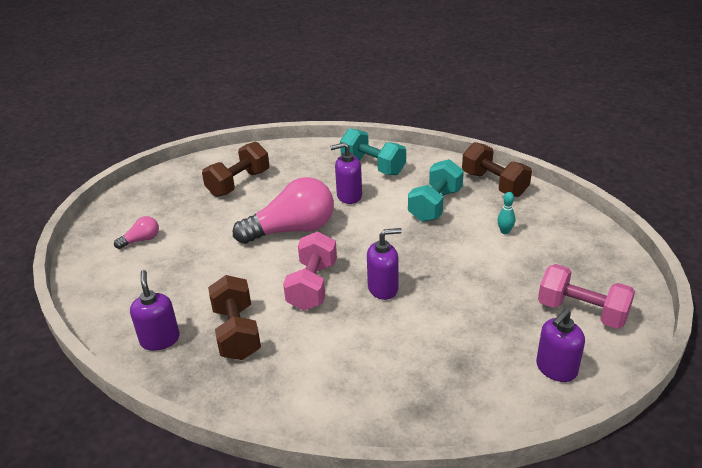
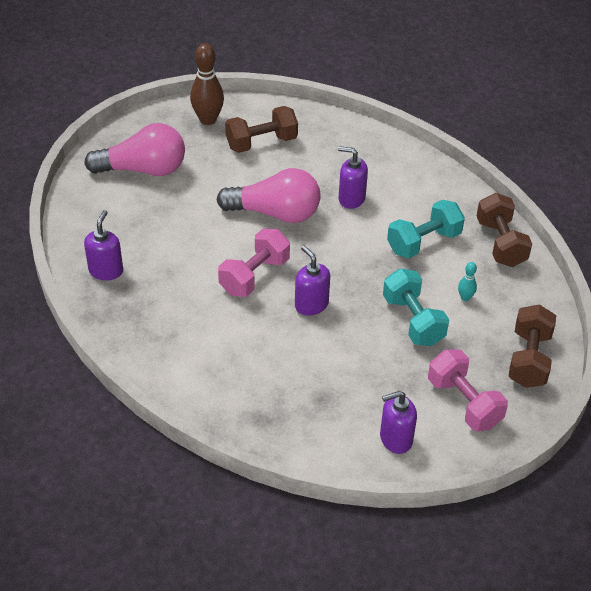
camera: 25 degrees right, 10 degrees up
pink light bulb [114,216,159,249] -> pink light bulb [84,123,185,176], size x2.23
brown dumbbell [208,275,261,360] -> brown dumbbell moved to [508,304,556,388]
turquoise dumbbell [340,128,406,175] -> turquoise dumbbell moved to [383,268,449,346]
purple soap dispenser [367,228,402,300] -> purple soap dispenser turned 135 degrees counterclockwise [295,246,330,316]
none -> brown bowling pin [190,43,224,125]

